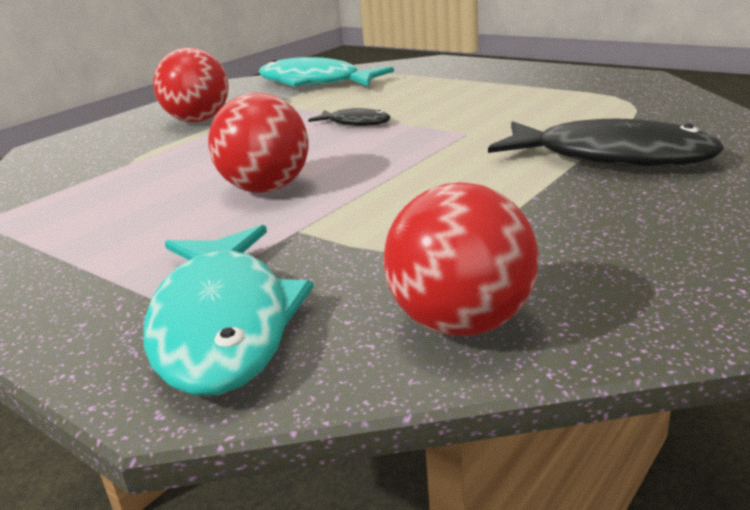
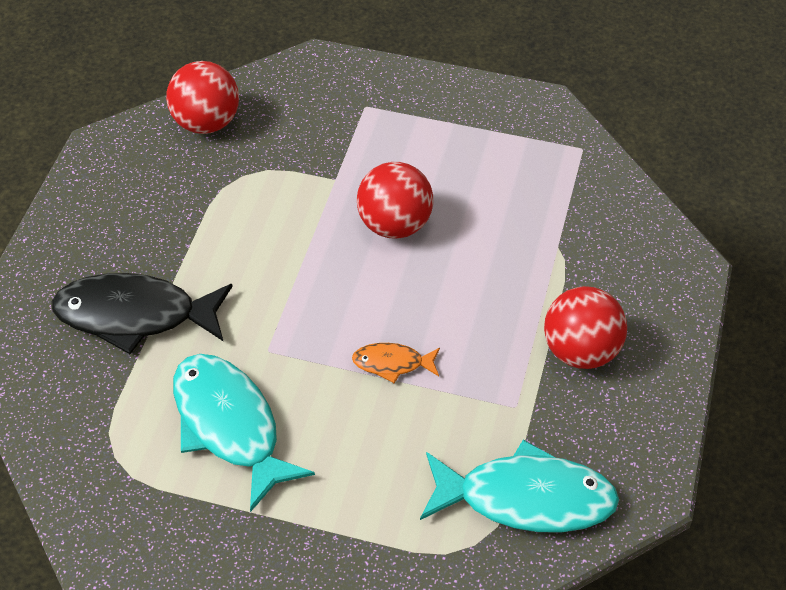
camera: 155 degrees right, 25 degrees up
turquoise fish [144,225,314,396] -> turquoise fish moved to [173,354,315,512]
black fish [308,108,391,126] -> orange fish [352,343,440,383]

